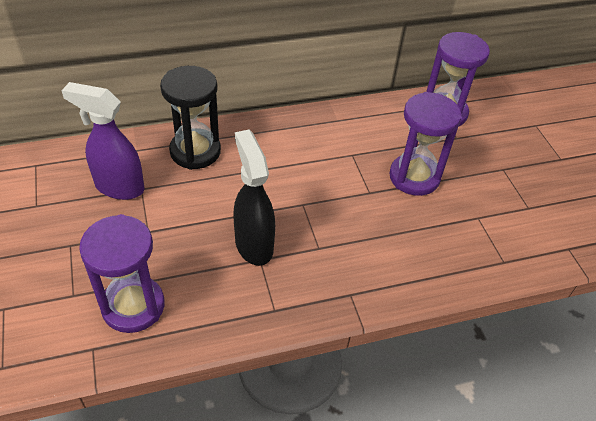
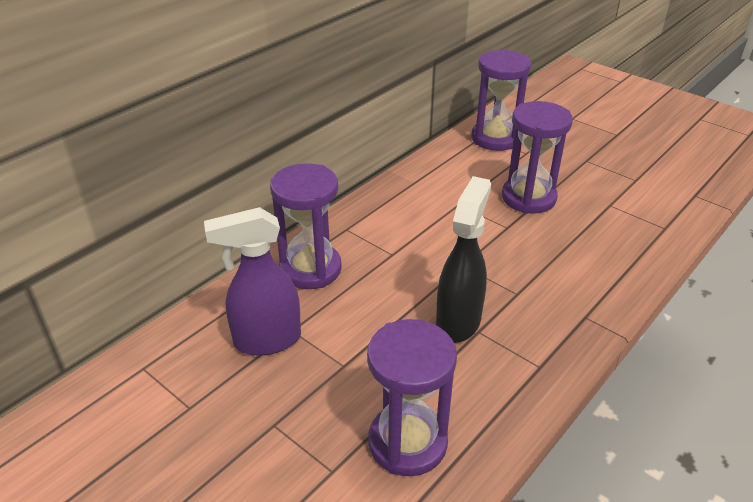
camera: 30 degrees left, 10 degrees down
black hourglass [160,66,221,170] -> purple hourglass [270,163,342,289]
black spray bottle [233,130,275,266] -> black spray bottle turned 75 degrees clockwise [436,176,491,343]

